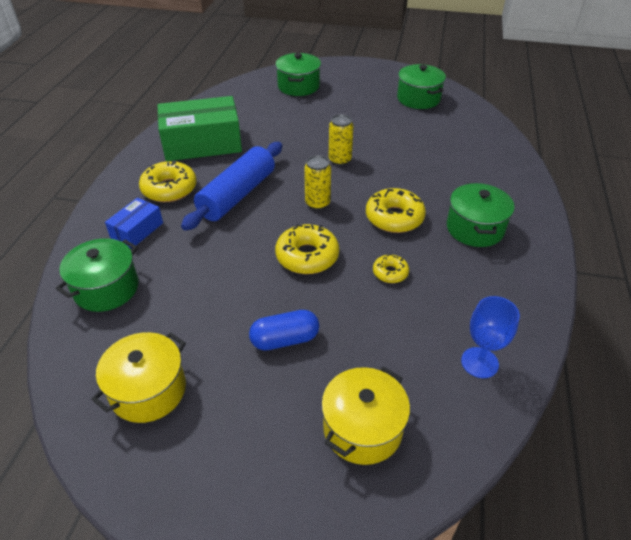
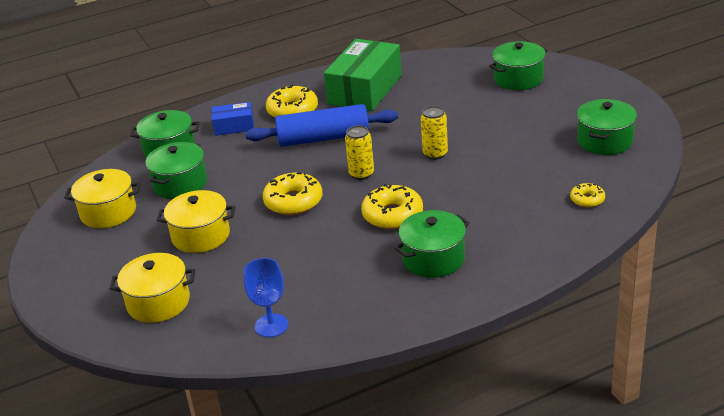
camera: 55 degrees right, 10 degrees down
green box [157,96,242,161] -> green box turned 75 degrees clockwise [324,39,402,111]
blue capsule [249,310,319,351] -> yellow pot [157,190,235,253]
yellow donut [373,254,409,283] -> yellow donut moved to [570,183,605,208]
none -> green pot [145,142,207,199]

